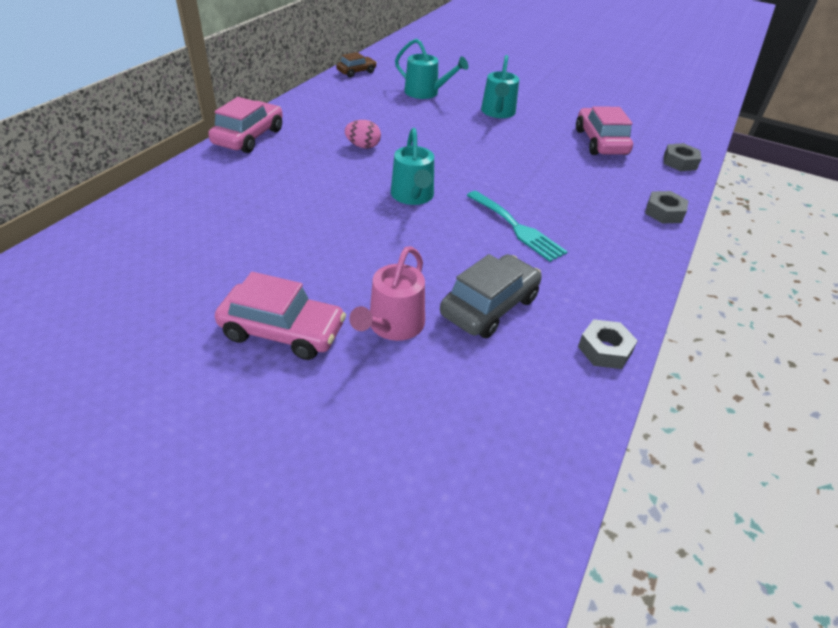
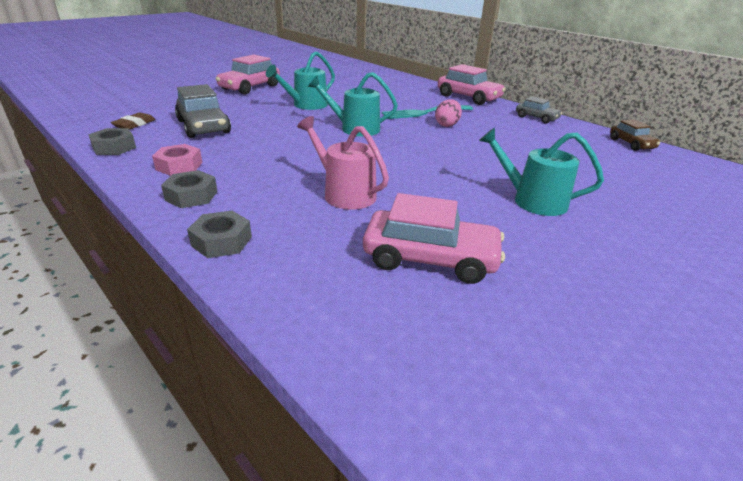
camera: 110 degrees right, 10 degrees down
pink watering can [349,246,425,341] -> pink watering can moved to [297,116,389,210]
turquoise watering can [395,39,468,99] -> turquoise watering can moved to [266,51,335,110]
turquoise fork [467,191,568,262] -> turquoise fork moved to [382,105,473,119]
grey nut [664,143,701,171] -> grey nut moved to [161,170,218,208]
none -> brown eraser [111,112,156,130]
none -> pink nut [152,144,203,176]
none -> grey car [516,96,562,123]

